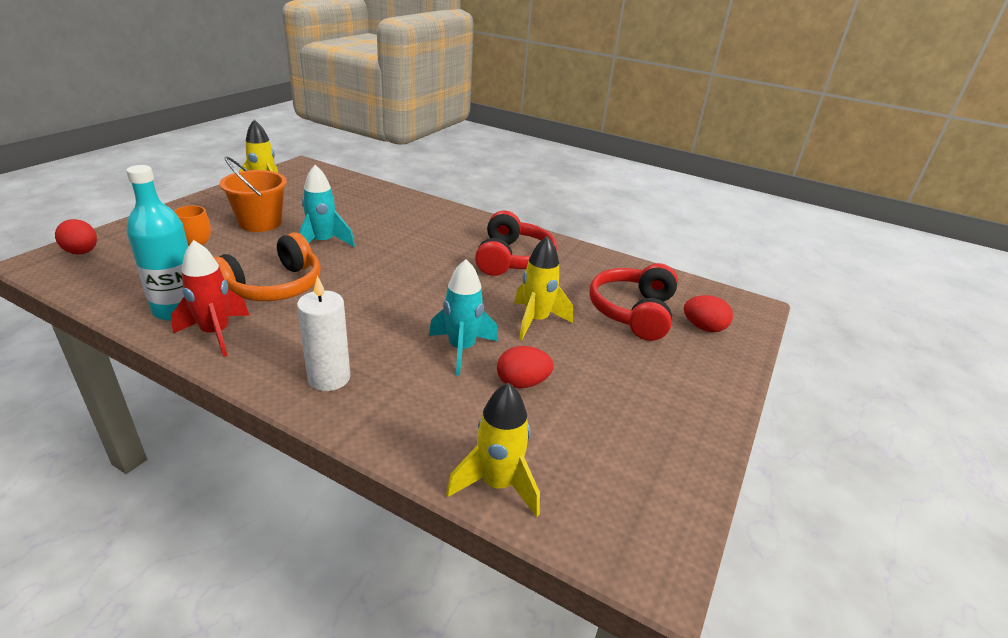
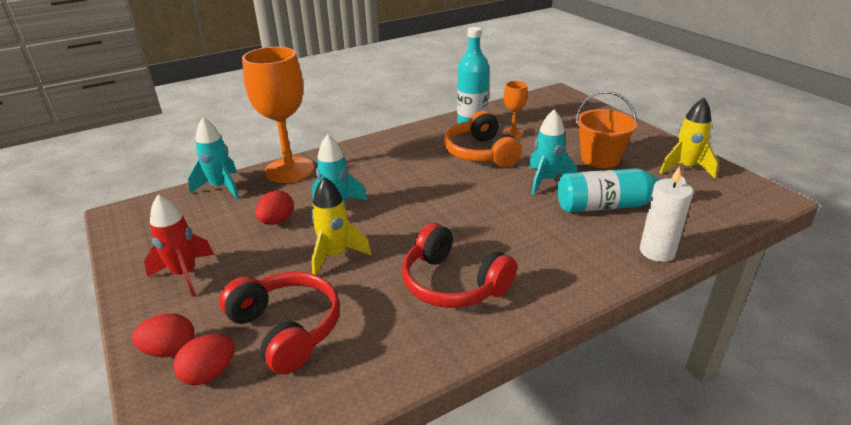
camera: 125 degrees right, 0 degrees up
red egg [55,219,97,255] -> red egg moved to [132,313,194,358]
red rocket [171,240,249,357] -> red rocket moved to [144,195,214,297]
white candle [297,276,350,391] -> white candle moved to [640,166,693,262]
yellow rocket [446,383,540,517] -> turquoise rocket [188,117,239,199]
none -> orange goblet [242,47,314,183]
none -> turquoise bottle [558,168,686,212]

